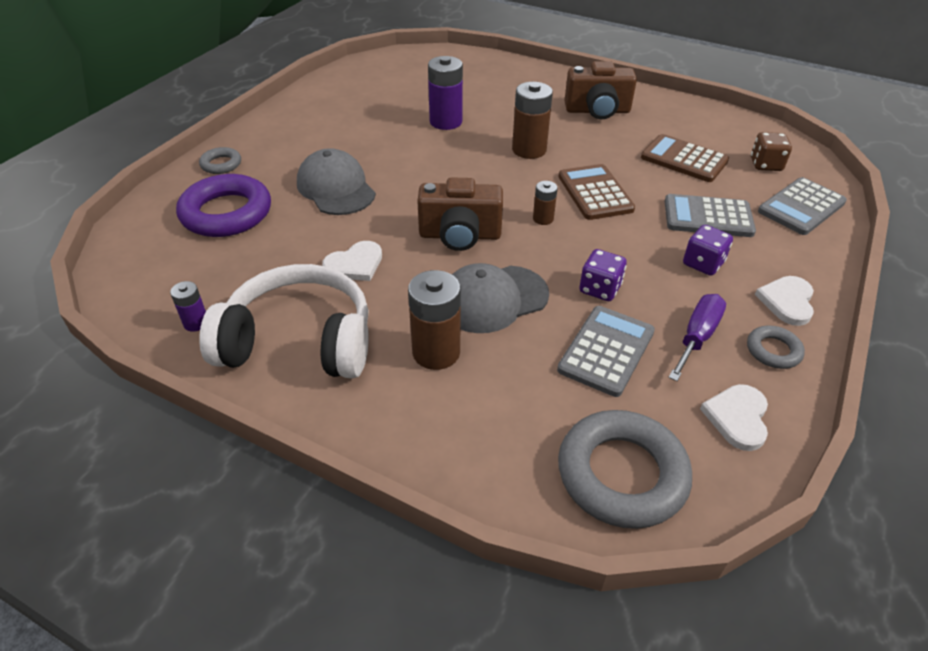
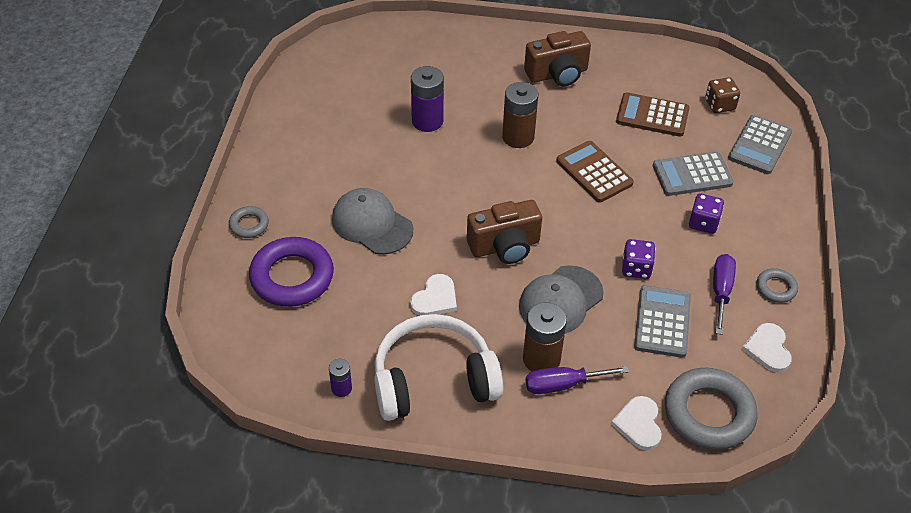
camera: 20 degrees left, 5 degrees up
brown battery [533,181,558,225] -> none
white heart [755,276,814,326] -> white heart moved to [611,396,662,451]
none -> purple screwdriver [526,366,629,394]

